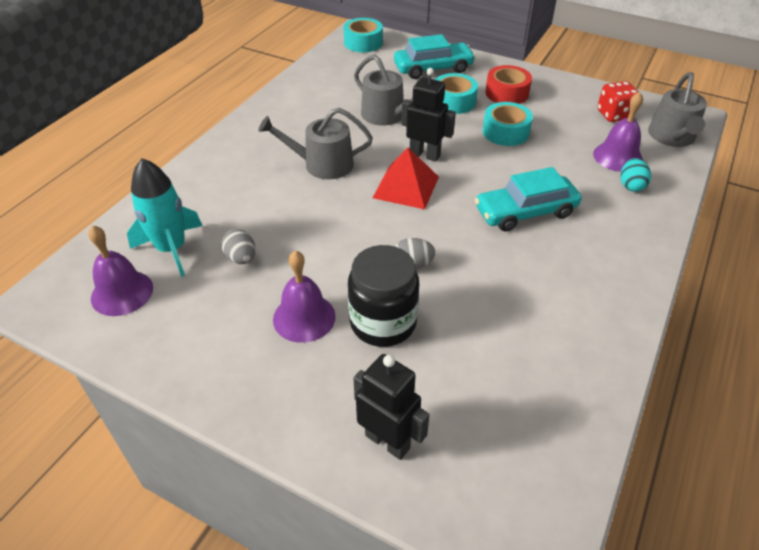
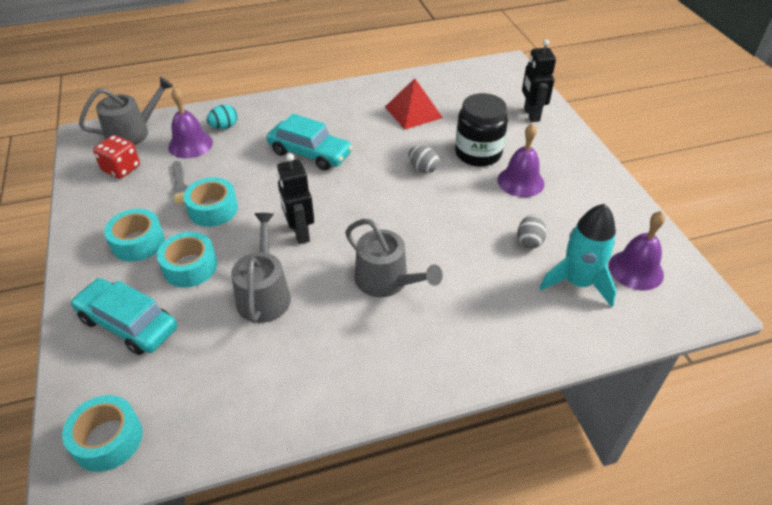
camera: 135 degrees left, 0 degrees up
red pyramid [373,148,439,209] -> red pyramid moved to [385,78,443,130]
red tape [485,65,532,104] -> turquoise tape [104,209,165,262]
none -> grey brush [173,161,188,205]

